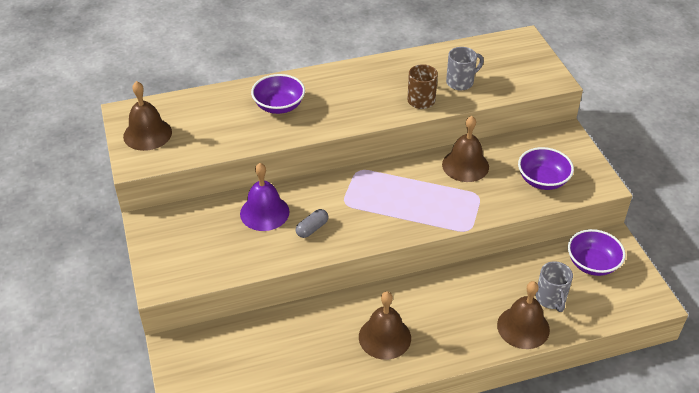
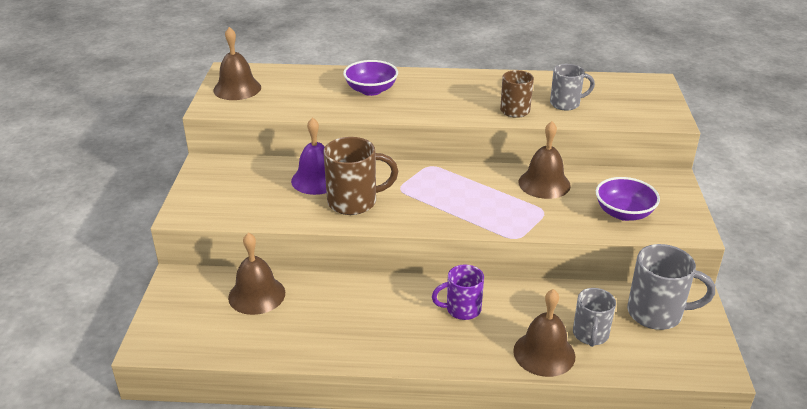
camera: 20 degrees right, 10 degrees down
grey capsule [296,209,328,238] -> brown mug [324,137,398,215]
brown bell [359,291,411,360] -> brown bell moved to [228,233,285,315]
purple bowl [568,229,626,276] -> grey mug [627,244,715,330]
none -> purple mug [432,265,484,320]

